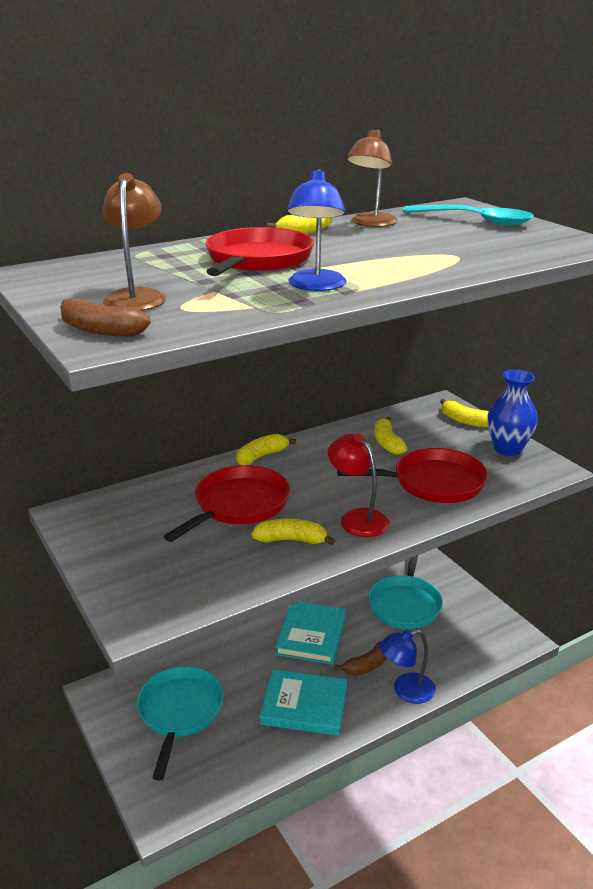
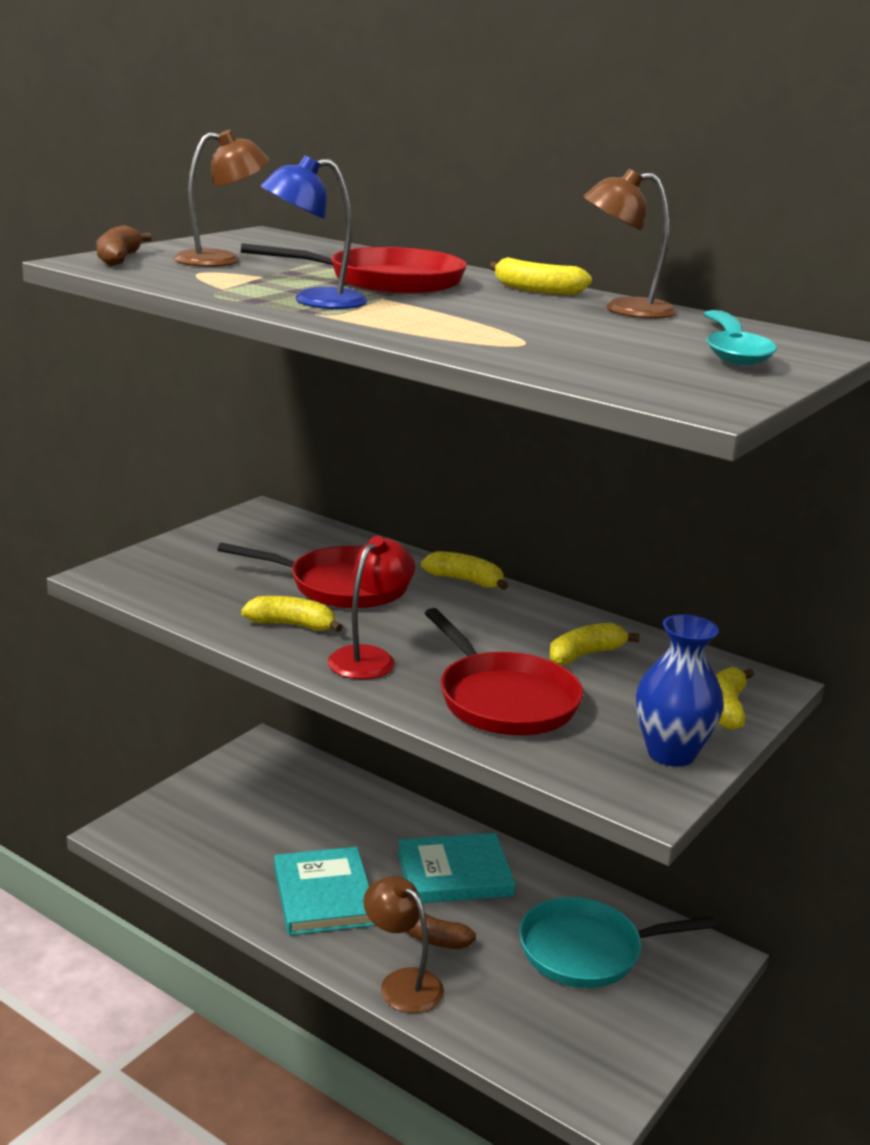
camera: 65 degrees right, 5 degrees down
turquoise pan [137,666,224,781] -> none
yellow banana [252,519,335,545] -> yellow banana turned 60 degrees counterclockwise [241,596,343,632]
blue lamp [379,630,436,704] -> brown lamp [363,876,444,1013]

